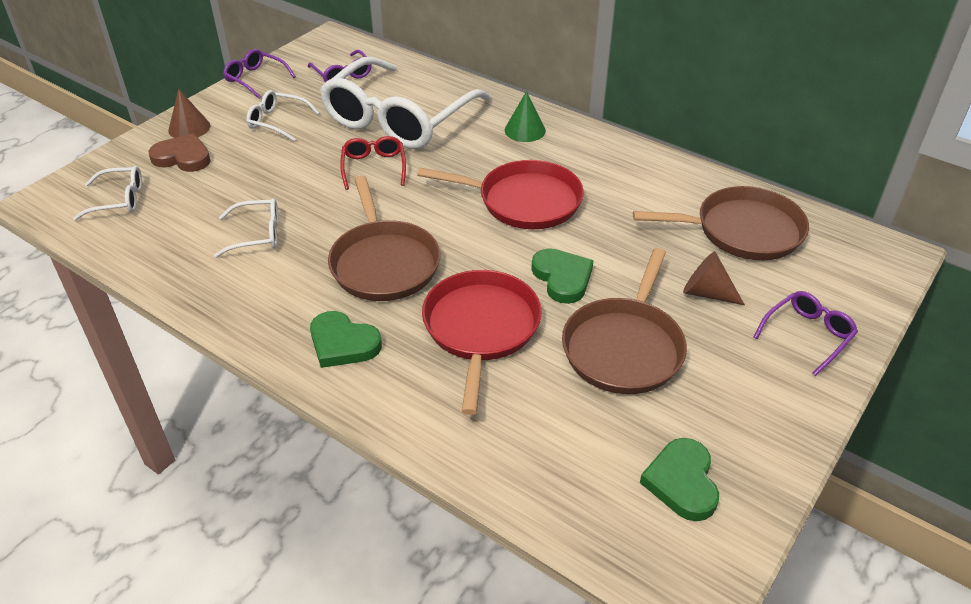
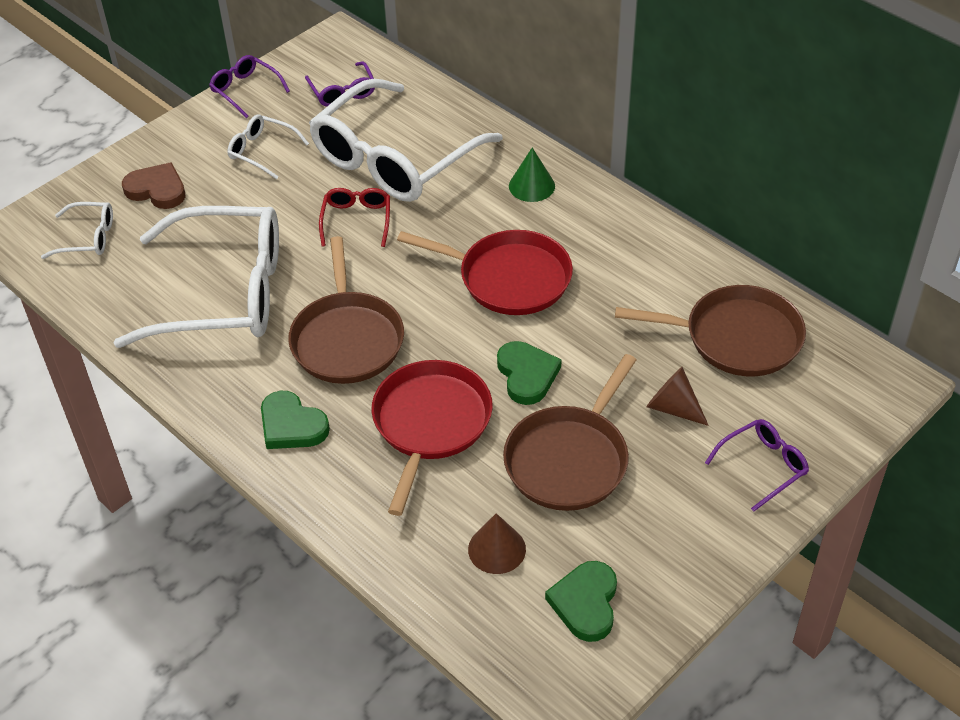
camera: 10 degrees right, 5 degrees up
brown cone [168,89,210,138] -> brown cone moved to [468,513,526,574]
white glasses [214,199,279,258] -> white glasses [114,206,279,348], size x2.32

